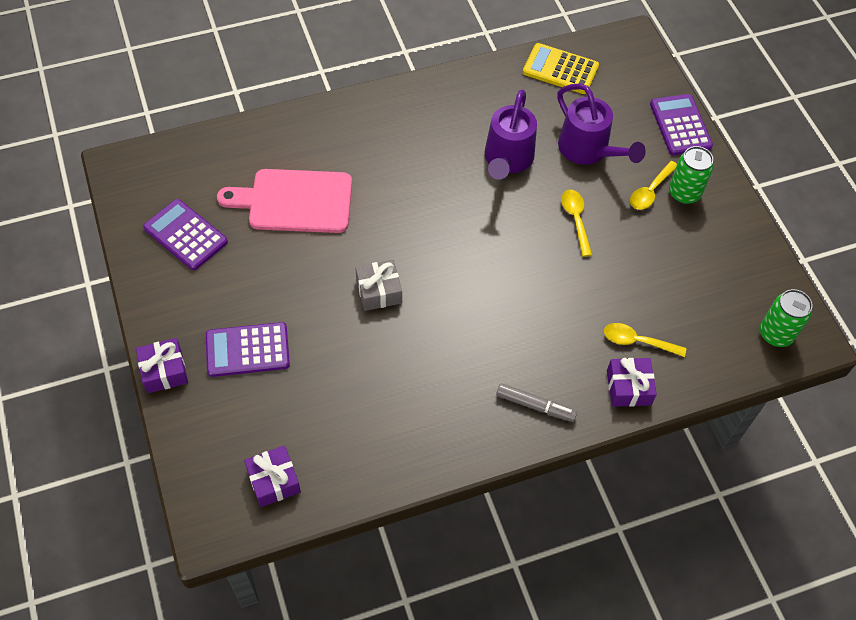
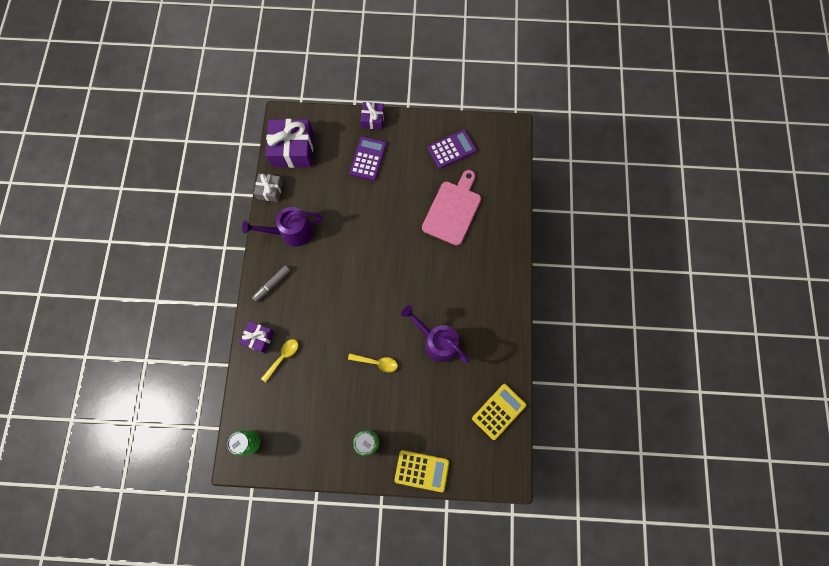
camera: 115 degrees right, 15 degrees up
purple gift [244,445,301,507] -> purple gift [266,119,314,168], size x1.84
grey gift [356,260,402,311] -> grey gift moved to [254,174,283,202]
purple watering can [557,83,646,165] -> purple watering can moved to [242,207,323,247]
yellow spoon [630,161,677,210] -> none
purple calculator [650,94,713,155] -> yellow calculator [394,450,449,492]

